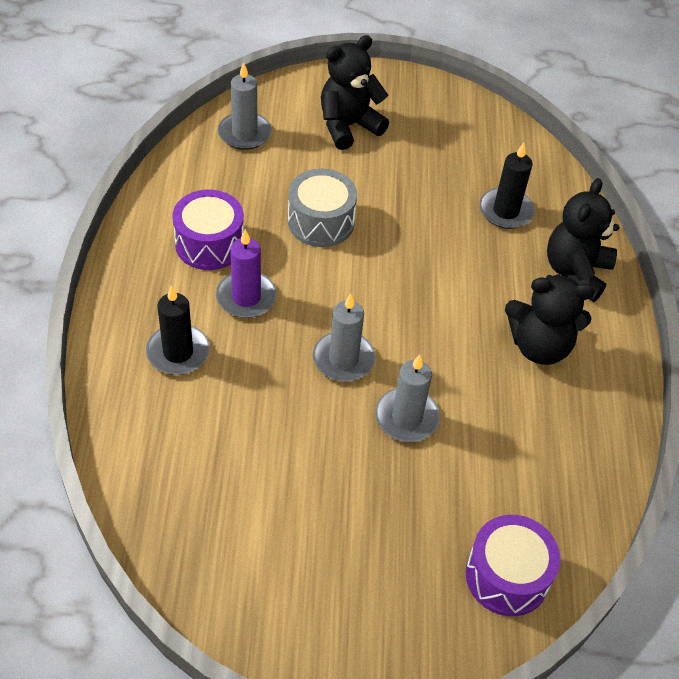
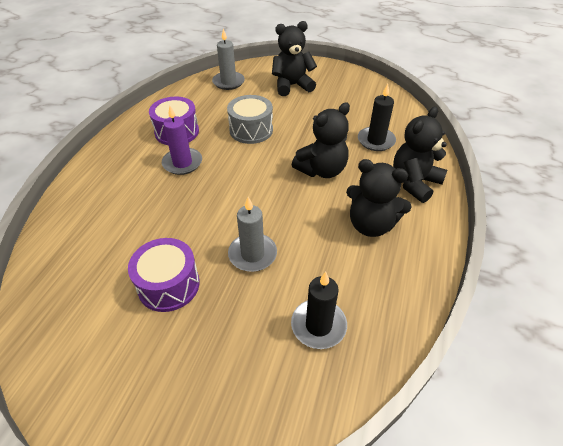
camera: 20 degrees right, 5 degrees down
black candle [146,286,210,375] -> black candle moved to [291,272,347,349]
grey candle [313,293,376,382] -> none
purple drum [466,515,561,616] -> purple drum moved to [128,238,200,312]
none -> black teddy bear [292,102,350,178]

